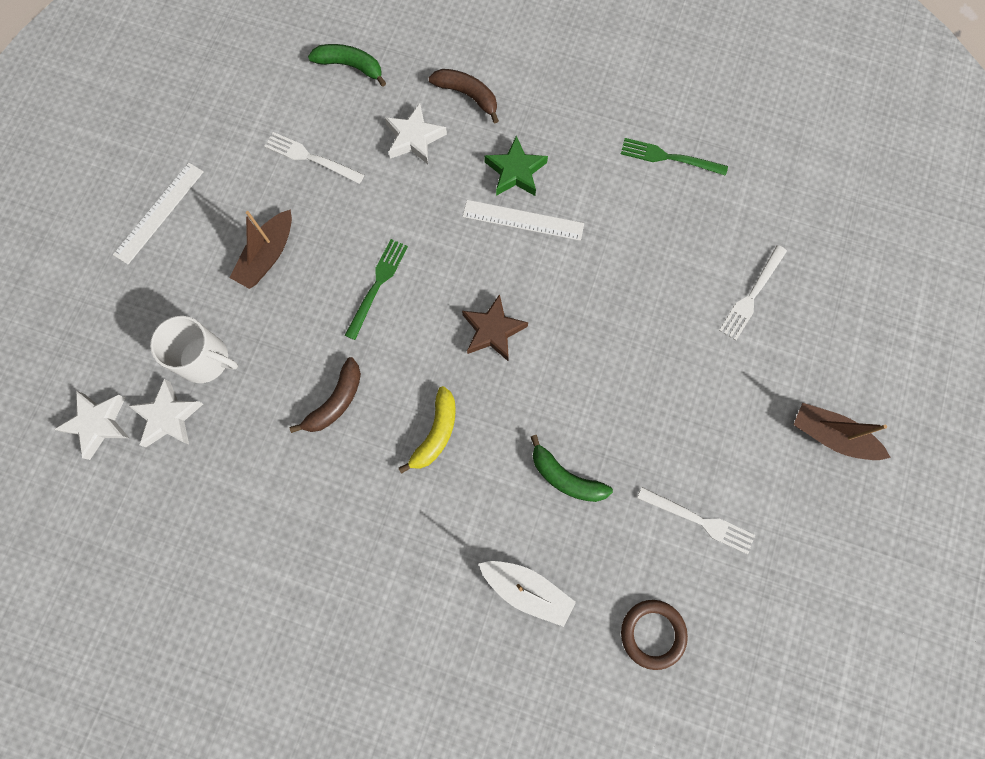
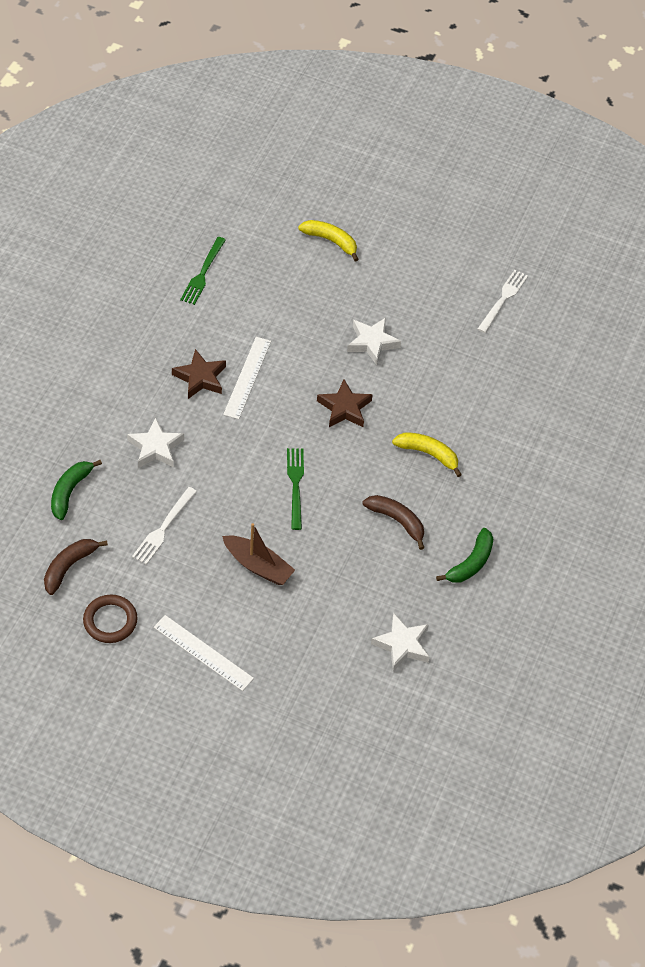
camera: 90 degrees left, 20 degrees down
white star [54,391,129,460] -> white star moved to [347,318,401,365]
white mug [150,316,238,383] -> none
green fork [345,239,408,340] -> green fork turned 60 degrees clockwise [287,448,304,530]
brown banana [428,69,499,123] -> brown banana moved to [44,539,108,595]
white boat [479,561,576,627] -> none
green star [484,136,548,196] -> brown star [172,349,226,399]
green banana [531,435,613,502] -> green banana moved to [436,528,493,583]
brown ring [621,600,688,670] -> brown ring moved to [83,594,137,643]
white fork [719,245,787,341] -> yellow banana [298,220,359,262]
brown boat [793,403,891,460] -> none

